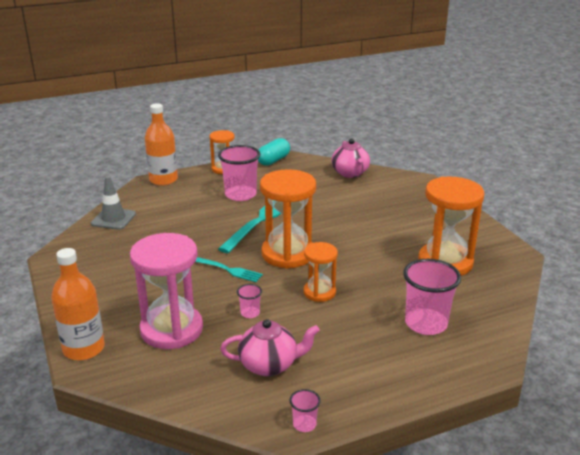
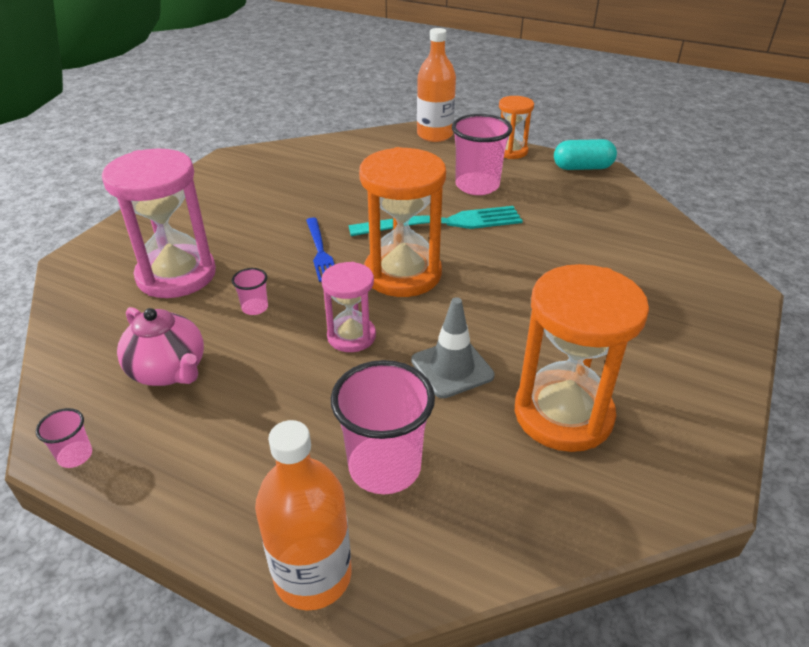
camera: 50 degrees right, 10 degrees up
orange bottle [51,248,105,360] -> orange bottle moved to [255,420,352,610]
grey traffic cone [91,176,136,230] -> grey traffic cone moved to [411,297,495,398]
turquoise fork [195,257,263,282] -> blue fork [306,218,334,282]
orange hourglass [304,242,338,302] -> pink hourglass [321,262,376,352]
pink teapot [331,139,370,178] -> none

